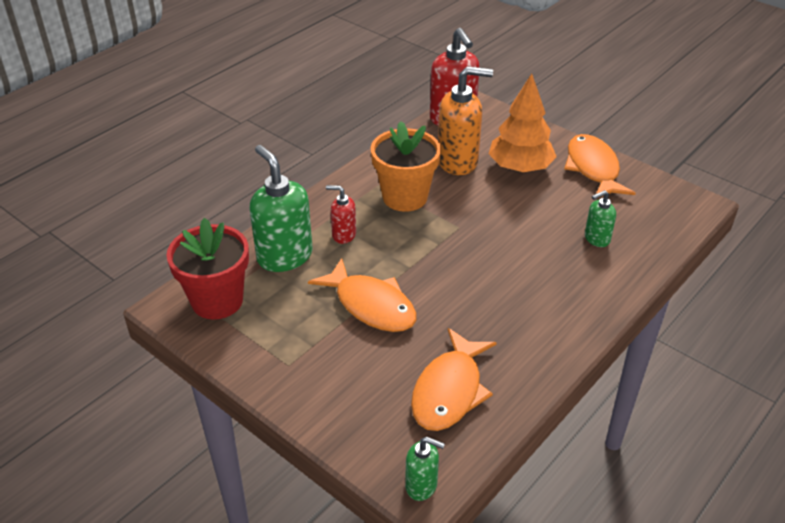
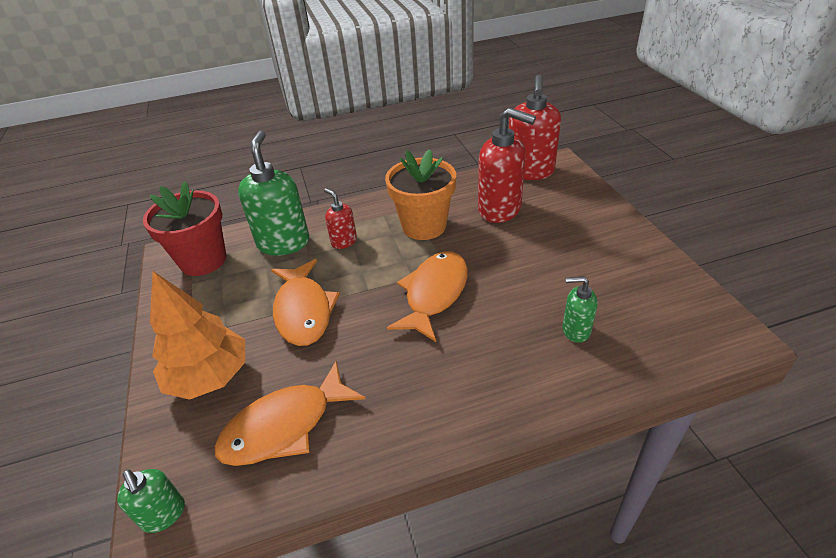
camera: 35 degrees right, 0 degrees up
orange soap dispenser [438,66,493,175] -> red soap dispenser [478,107,536,223]
orange tree [489,74,557,172] -> orange tree moved to [150,271,245,400]
orange fish [564,134,636,199] -> orange fish moved to [387,251,468,342]

